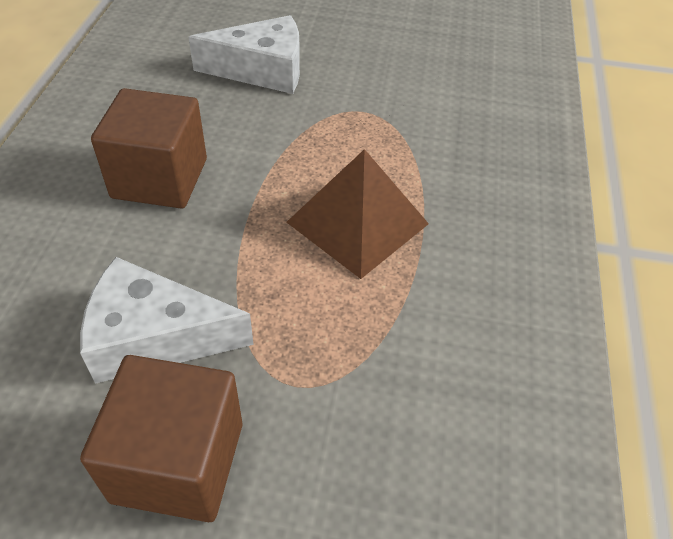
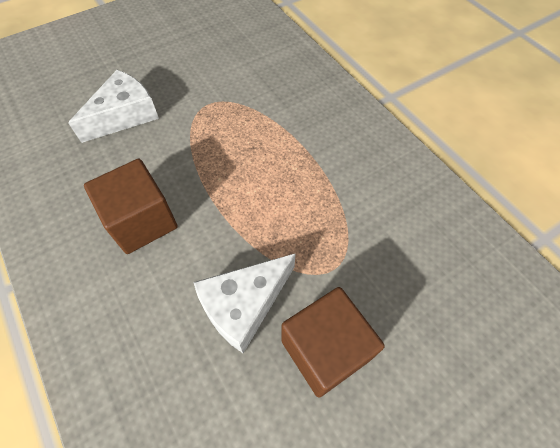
camera: 40 degrees left, 10 degrees up
brown pyramid [287,149,429,279] -> none

